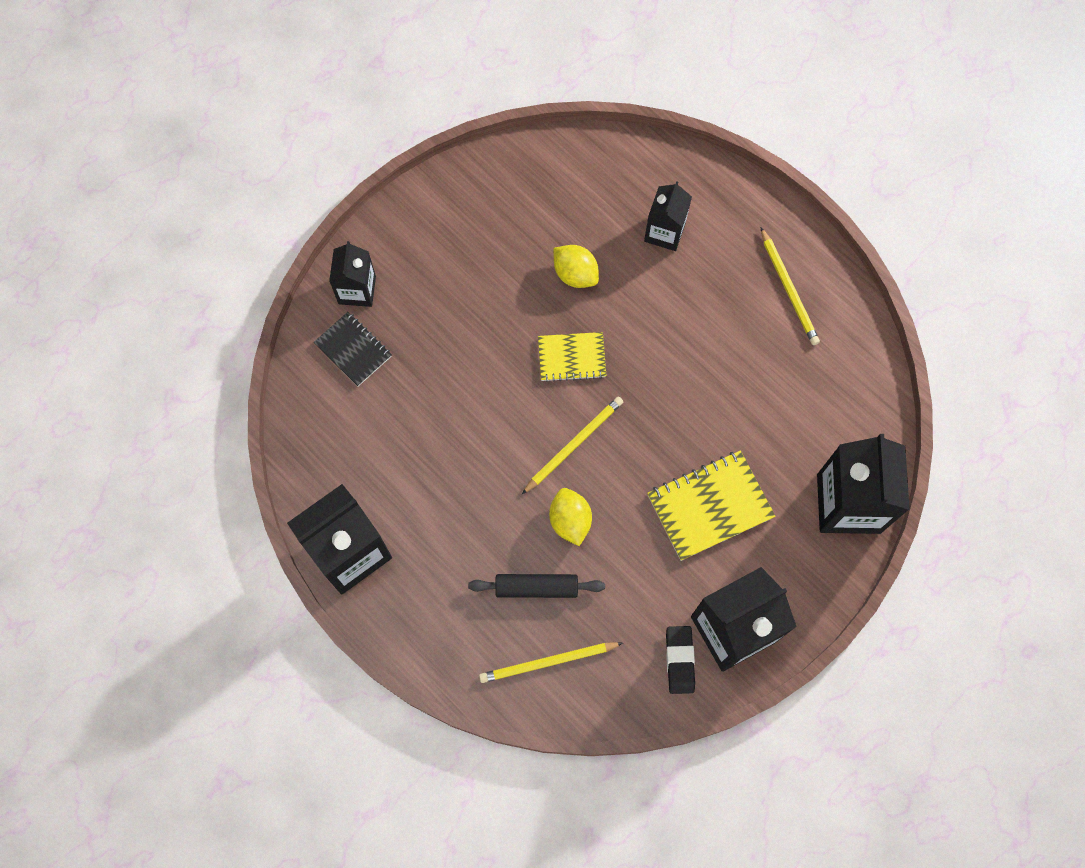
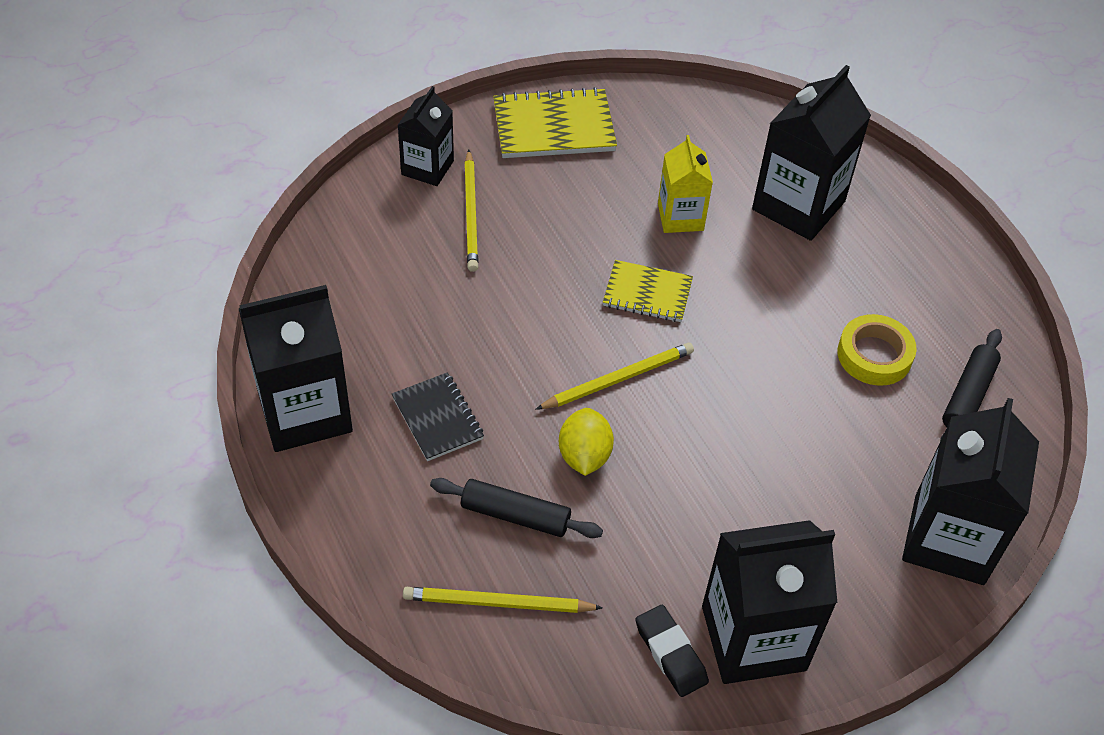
camera: 15 degrees right, 20 degrees down
black notebook [314,312,392,386] -> black notebook moved to [392,372,484,461]
yellow lemon [553,245,599,288] -> yellow carton [658,135,713,233]
black carton [644,181,692,251] -> black carton [752,65,871,241], size x1.72
yellow notebook [647,451,776,561] -> yellow notebook moved to [493,87,617,158]
black eraser [666,626,695,694] -> black eraser turned 45 degrees counterclockwise [635,605,709,697]
yellow pencil [760,227,820,345] -> yellow pencil moved to [464,150,479,272]
none -> yellow tape [838,314,917,386]
none -> black rolling pin [940,329,1002,441]

